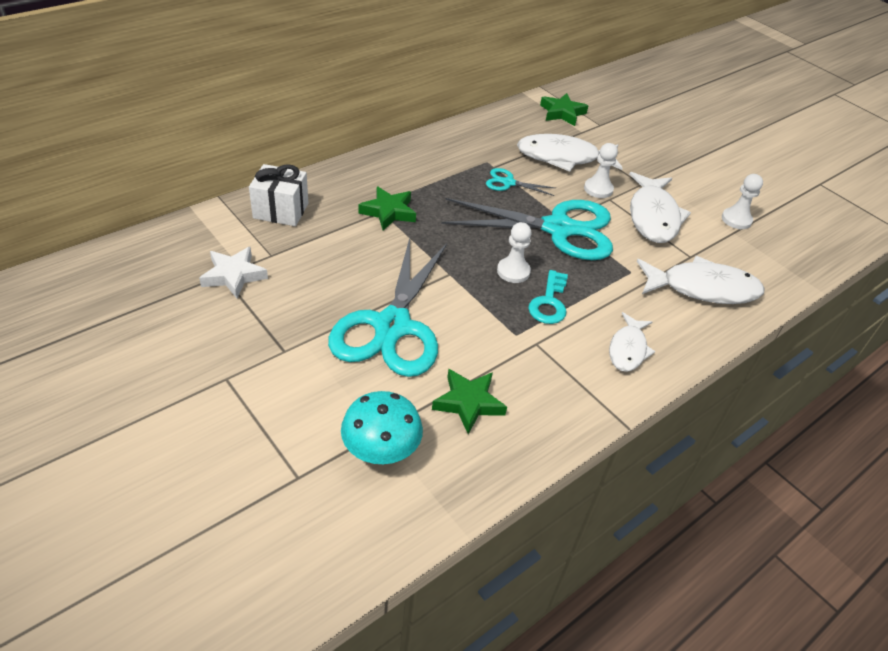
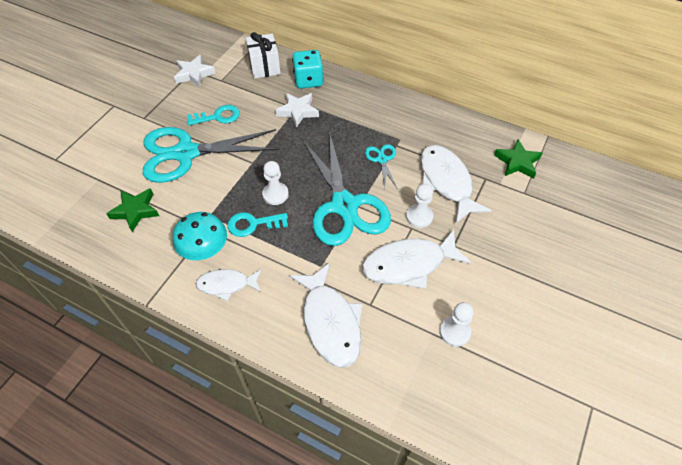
camera: 70 degrees right, 10 degrees up
turquoise mushroom [341,391,423,464] -> turquoise mushroom moved to [173,212,227,260]
green star [359,186,416,230] -> white star [275,93,319,128]
none -> turquoise key [187,105,240,125]
none -> turquoise dice [292,50,323,89]

